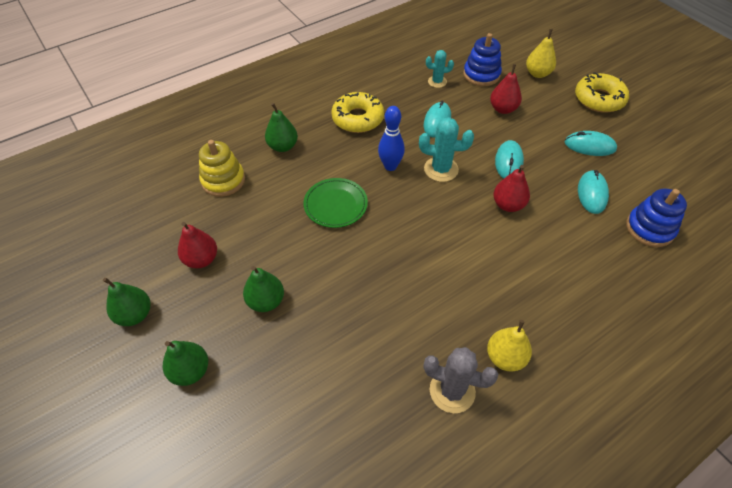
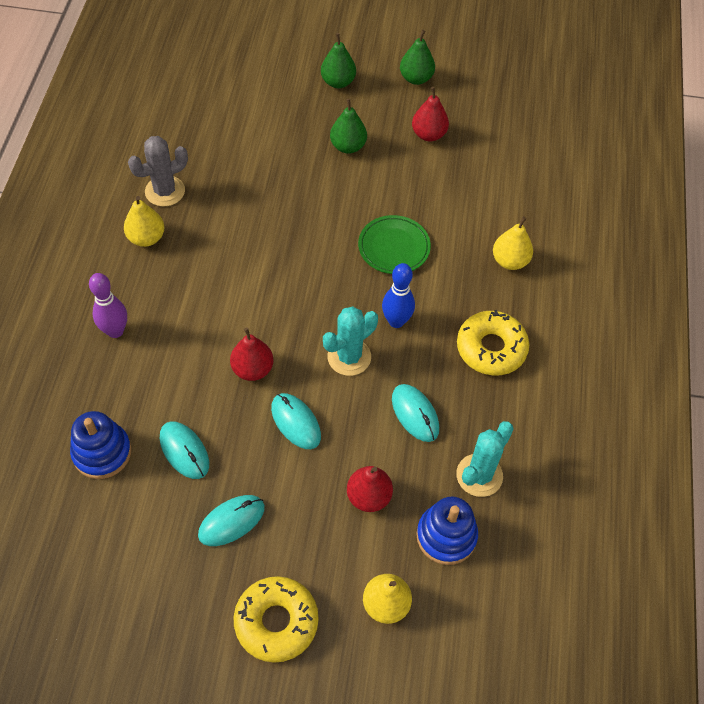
camera: 130 degrees right, 5 degrees up
yellow stacking toy [199,140,245,197] -> none
green pear [265,103,298,152] -> yellow pear [493,216,533,270]
turquoise cactus [426,50,454,88] -> turquoise cactus [456,421,514,497], size x1.58
none -> purple bowling pin [89,273,127,338]

